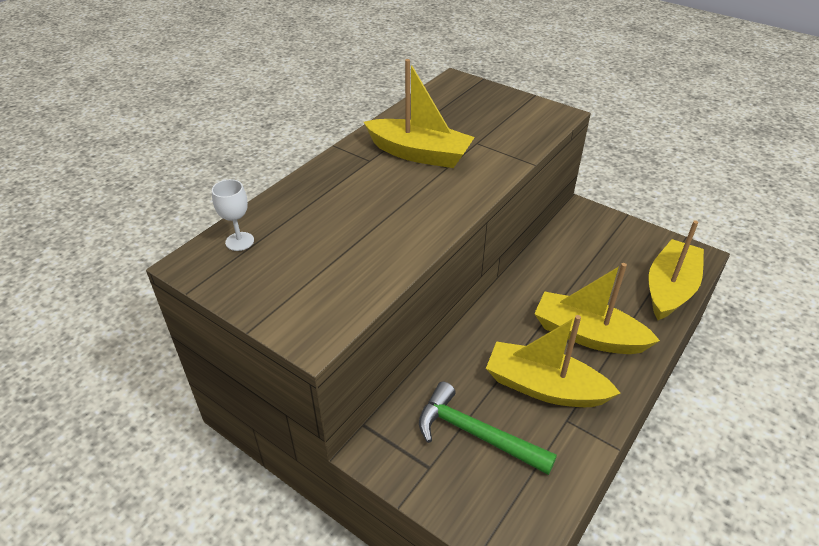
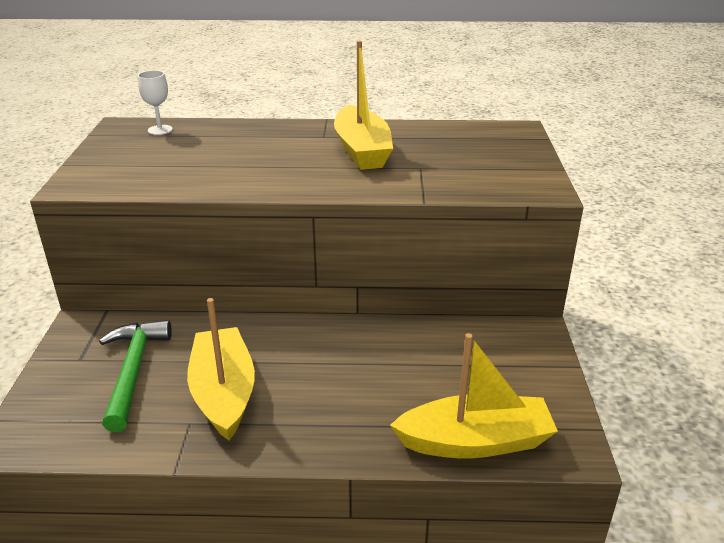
camera: 55 degrees right, 10 degrees down
yellow boat [534,263,660,354] -> none

